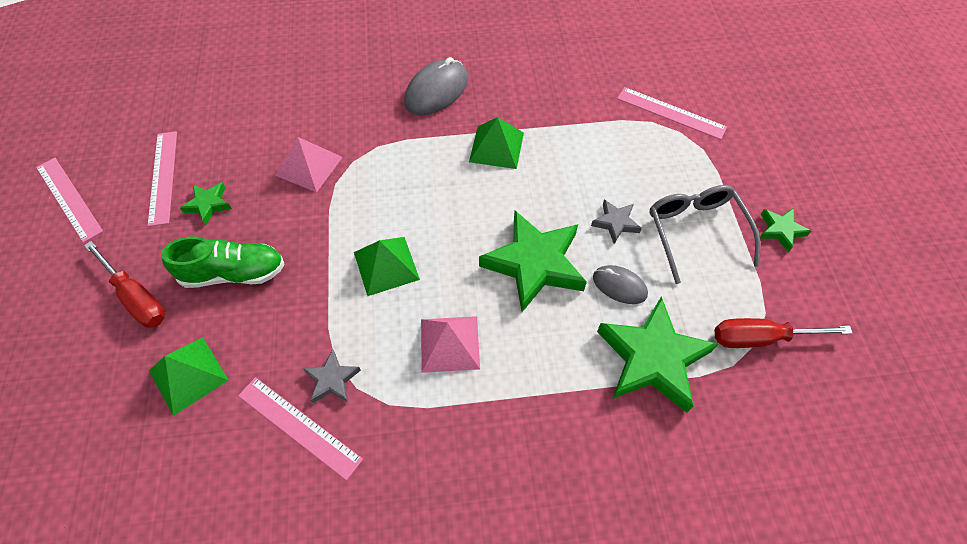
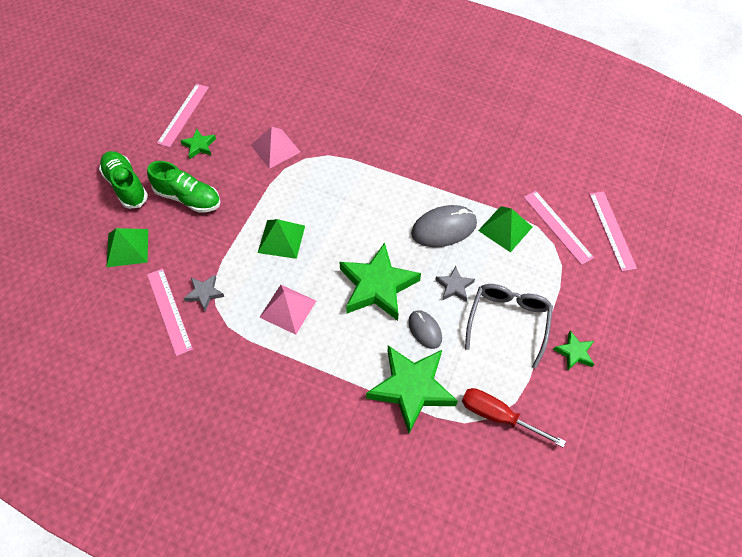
camera: 30 degrees right, 0 degrees up
pink ruler [36,158,103,243] -> pink ruler moved to [589,191,637,271]
red screwdriver [84,241,165,328] -> green shoe [99,151,148,209]
grey mouse [404,57,468,115] -> grey mouse moved to [411,205,477,247]
green pyramid [469,117,524,169] -> green pyramid moved to [478,206,532,252]

